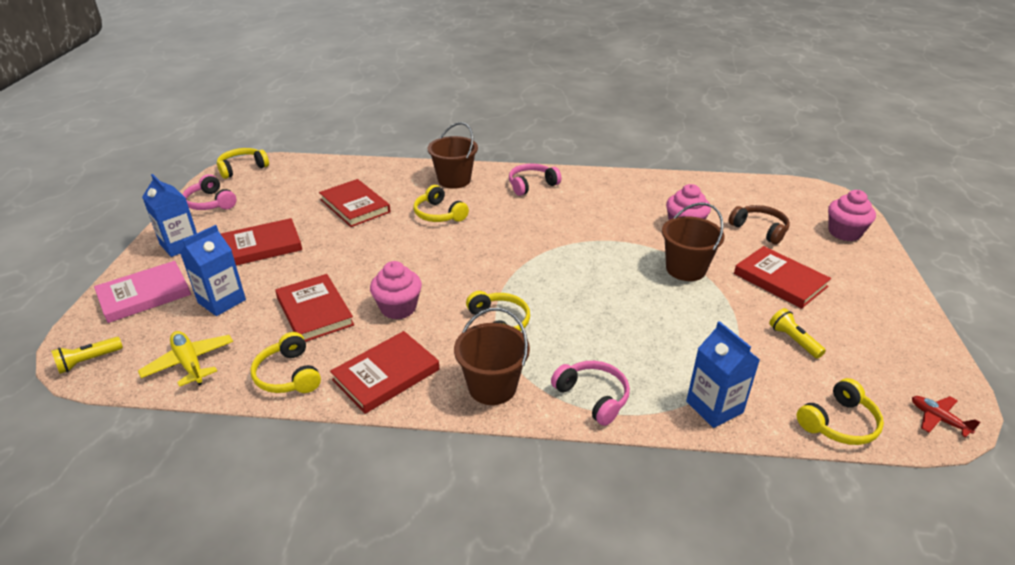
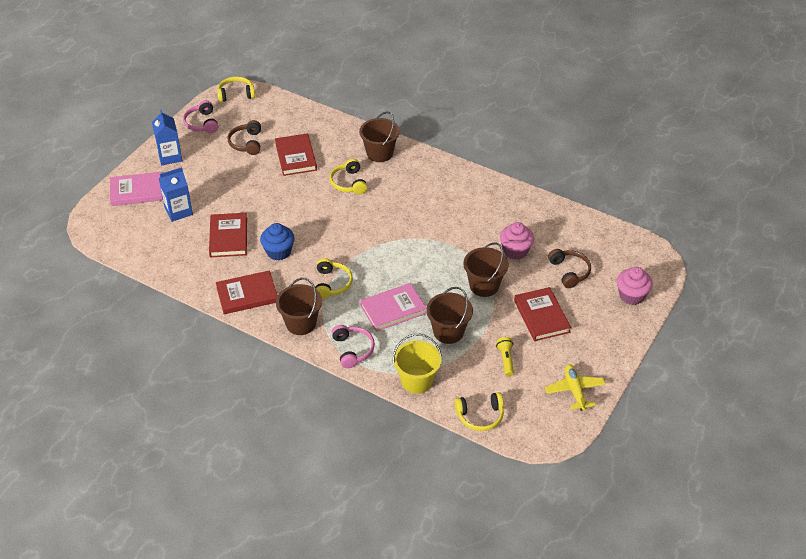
camera: 25 degrees right, 10 degrees up
yellow flashlight [51,337,123,374] -> none
yellow plane [138,331,233,387] -> yellow plane moved to [545,364,606,411]
red book [221,218,302,266] -> none
yellow headphones [250,332,321,393] -> none
pink cupcake [370,261,422,320] -> blue cupcake [260,223,295,260]
pink headphones [509,164,562,196] -> none
blue carton [686,321,760,428] -> yellow bucket [393,334,442,394]
red plane [912,396,981,437] -> none
none -> brown headphones [227,120,261,155]
none -> pink book [360,283,427,332]
none -> brown bucket [426,287,473,344]

